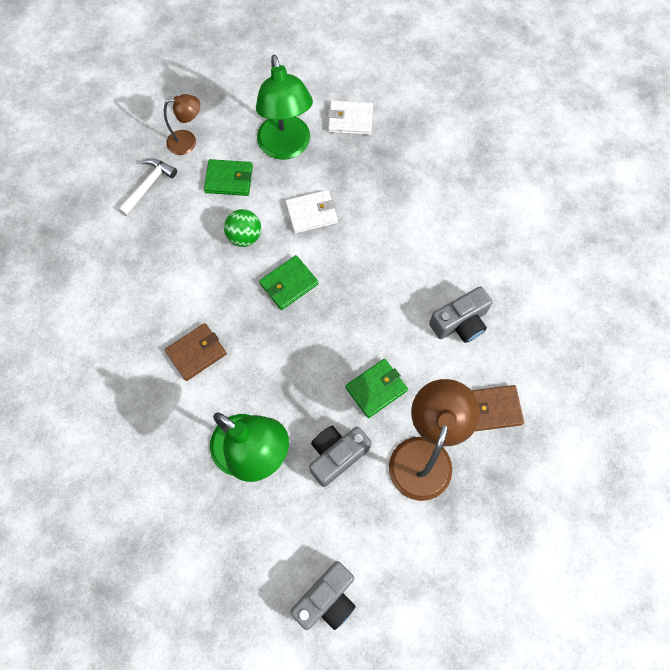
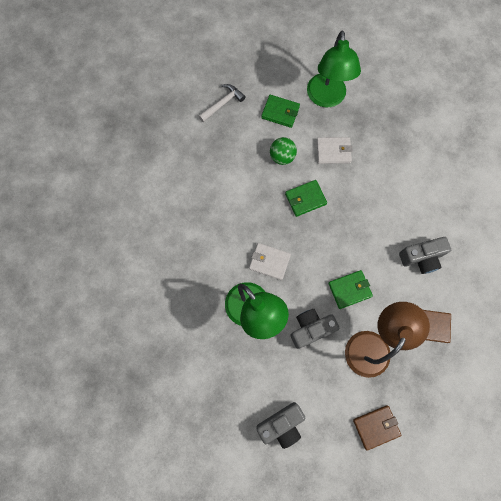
camera: 15 degrees right, 5 degrees up
brown lamp [164,94,200,155] -> none
brown wallet [165,323,227,381] -> brown wallet moved to [353,405,402,451]
white wallet [328,100,373,135] -> white wallet moved to [249,243,291,280]

